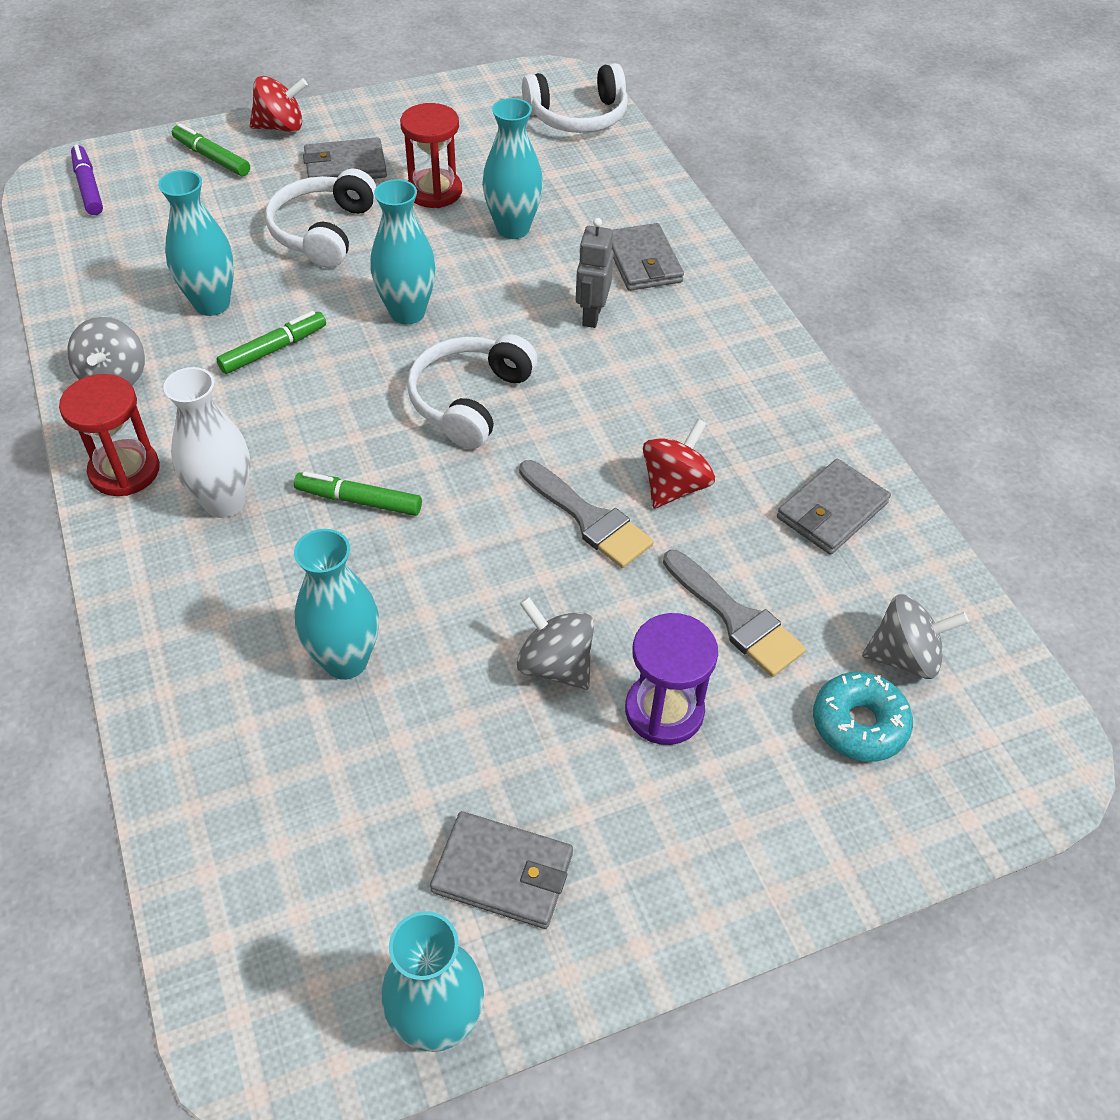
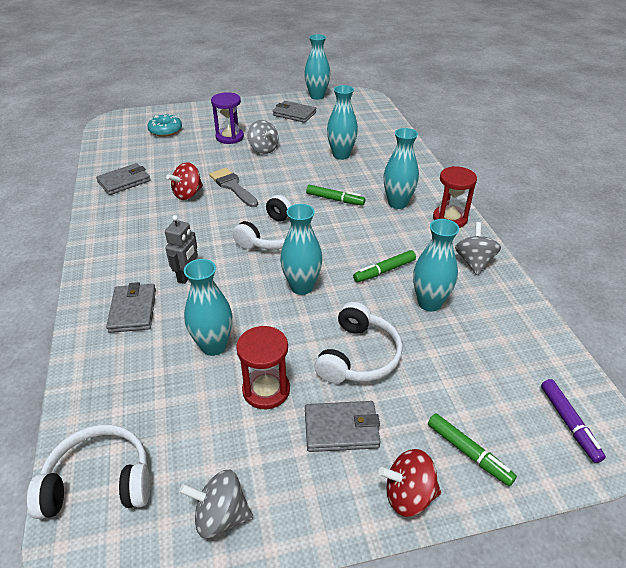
camera: 170 degrees left, 10 degrees down
white vase [163,367,251,518] -> turquoise vase [383,128,419,209]
grey brush [663,550,806,677] -> none
grey spinning top [862,594,969,679] -> grey spinning top moved to [179,469,253,538]

